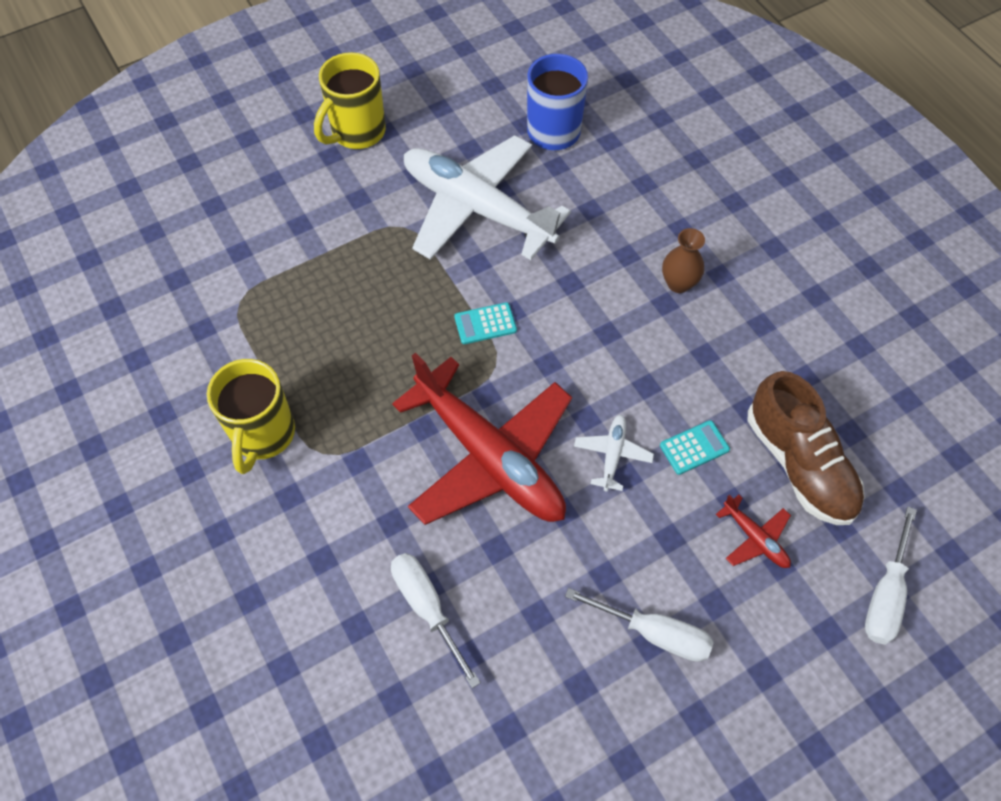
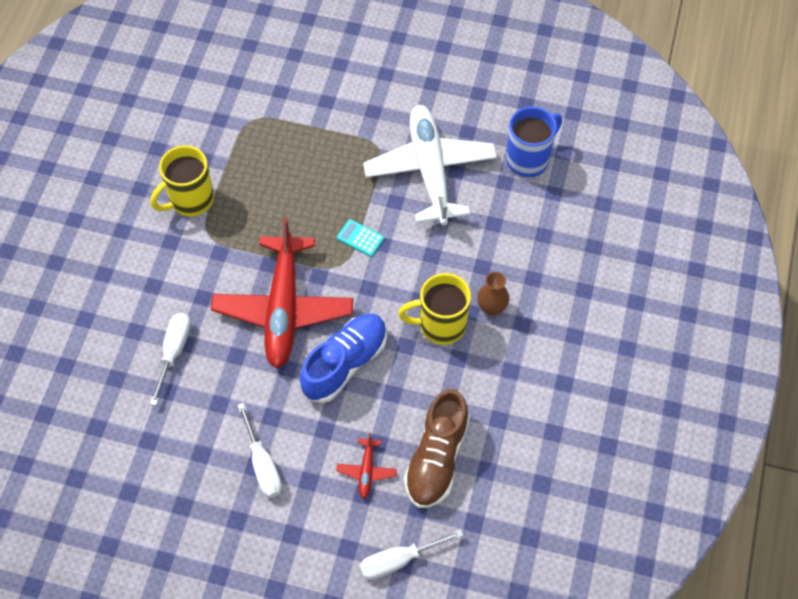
camera: 45 degrees right, 0 degrees up
yellow mug [314,52,386,149] -> yellow mug moved to [398,273,471,345]
white plane [574,415,654,491] -> blue shoe [300,314,387,403]
turquoise calculator [660,420,730,475] -> none

